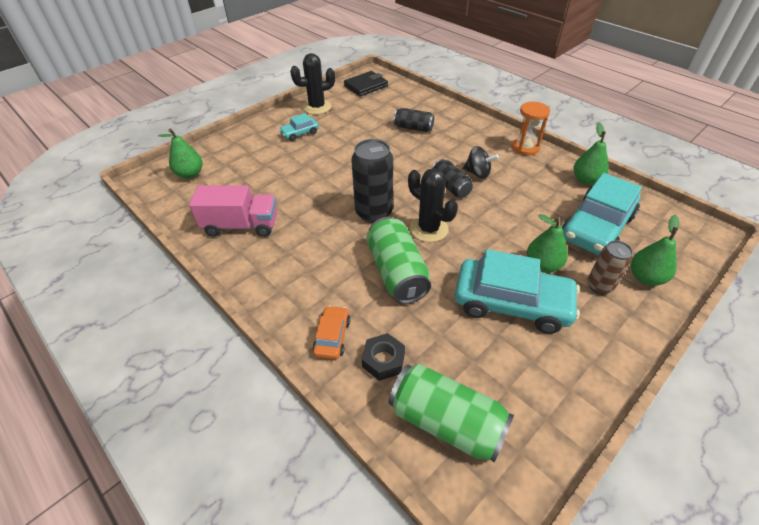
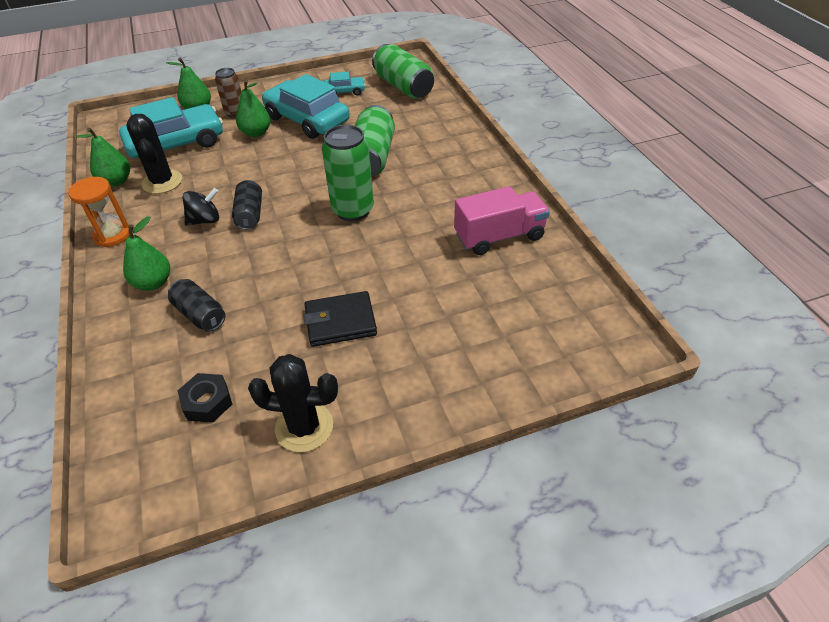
camera: 155 degrees left, 0 degrees up
green pear [158,129,203,179] -> green pear moved to [123,216,170,291]
pink truck [189,185,277,237] -> pink truck turned 135 degrees clockwise [454,186,550,255]
turquoise car [279,113,319,141] -> turquoise car moved to [324,72,366,96]
orange car [312,305,351,359] -> none
black wallet [344,71,388,97] -> black wallet moved to [304,291,377,347]
black can [351,139,393,223] -> green can [322,125,374,221]
black nut [362,333,405,381] -> black nut moved to [178,373,232,423]
black cactus [408,168,458,242] -> black cactus moved to [126,114,182,194]
black spinning top [463,146,499,179] -> black spinning top turned 105 degrees clockwise [182,188,219,226]

